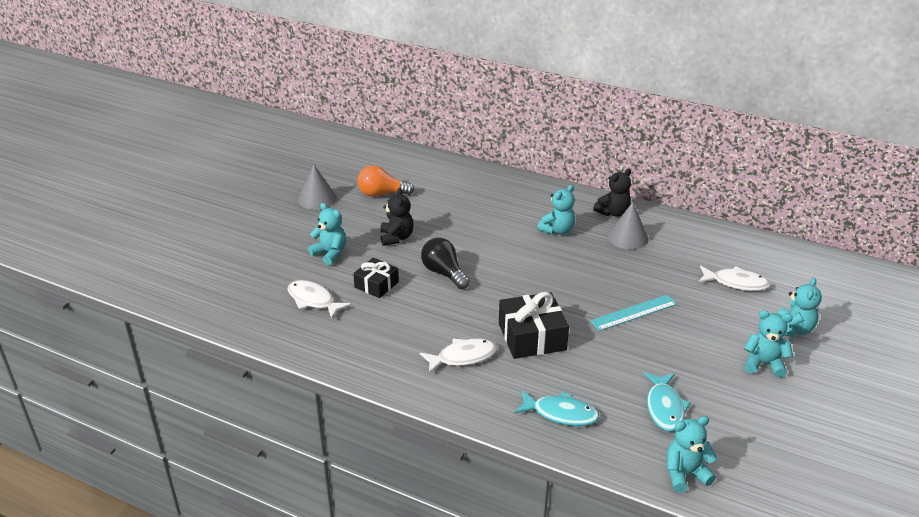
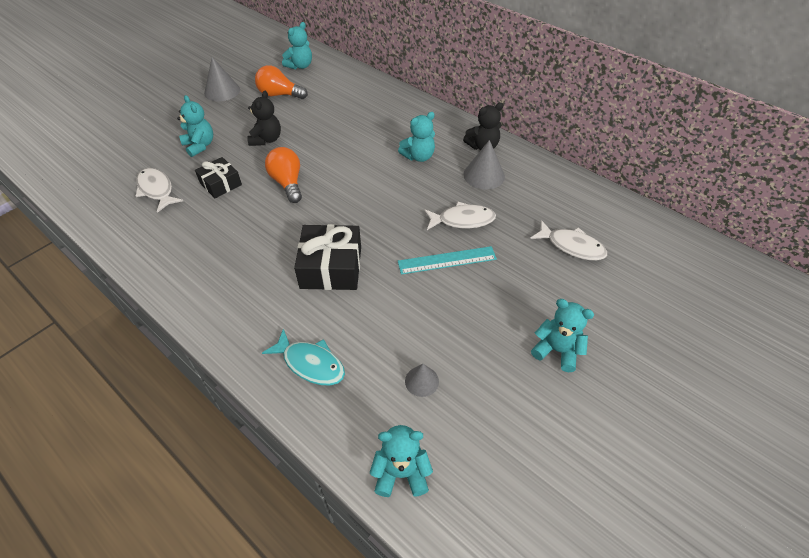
camera: 15 degrees right, 15 degrees up
white fish [420,339,497,374] -> white fish moved to [424,202,496,230]
black light bulb [421,238,470,289] -> orange light bulb [265,147,302,203]
turquoise fish [644,372,691,431] -> grey cone [405,364,439,397]
turquoise teddy bear [778,278,822,337] -> turquoise teddy bear moved to [282,22,312,70]

